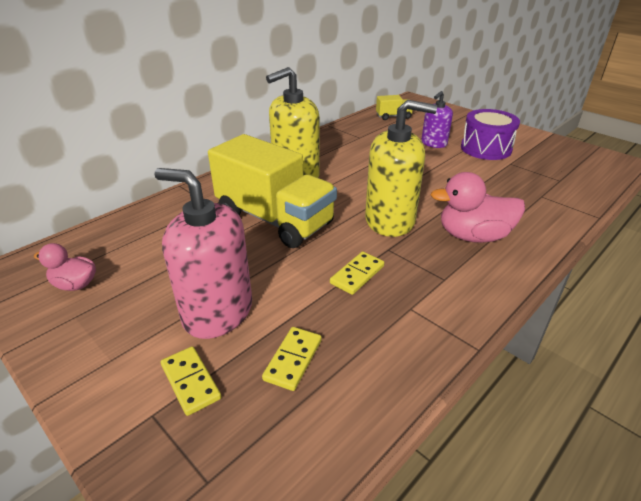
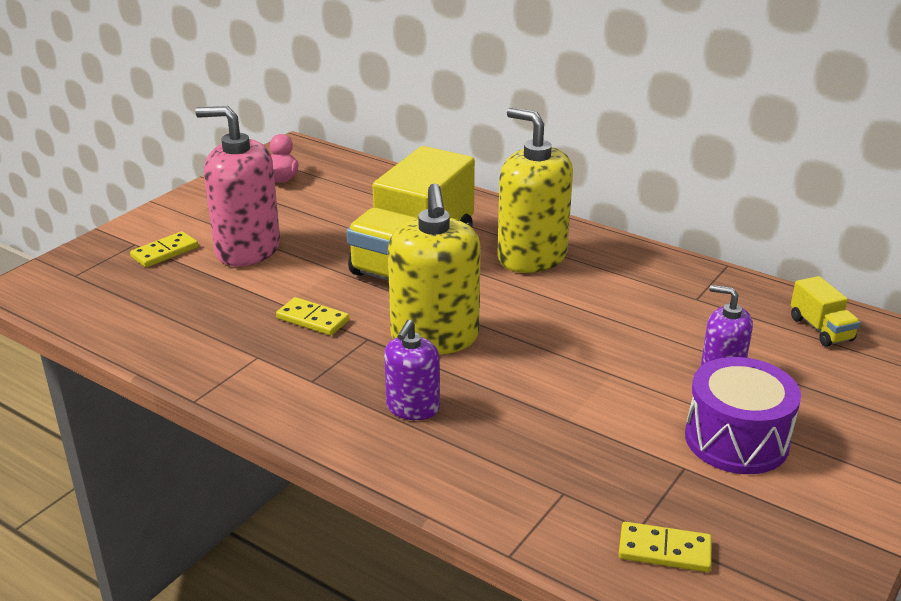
camera: 80 degrees right, 5 degrees down
pink soap dispenser [154,168,252,339] -> pink soap dispenser turned 90 degrees counterclockwise [195,106,280,266]
yellow domino [262,327,322,391] -> yellow domino moved to [618,522,712,572]
pink duck [431,172,525,243] -> purple soap dispenser [384,320,440,420]

